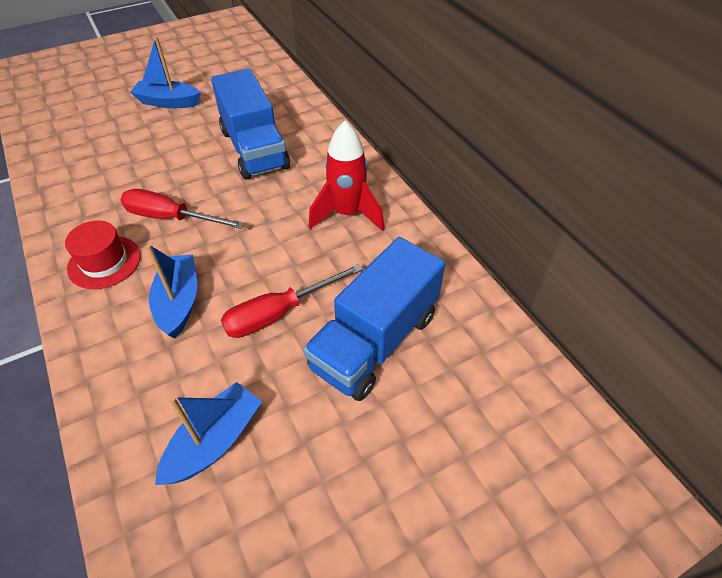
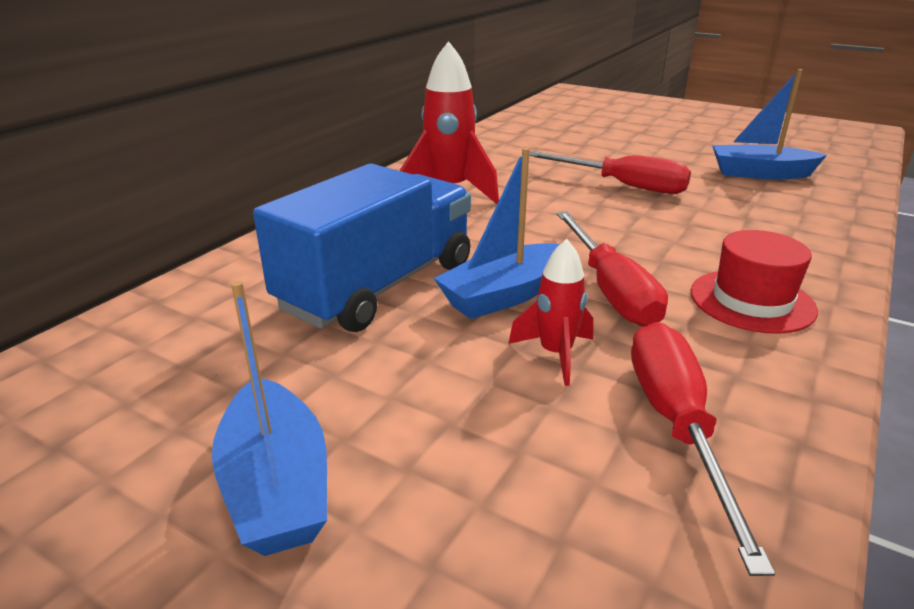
camera: 120 degrees left, 20 degrees down
blue boat [146,244,197,338] -> blue boat moved to [434,148,560,319]
blue truck [303,237,445,401] -> none
none -> red rocket [508,239,594,386]
none -> red screwdriver [631,322,775,576]

